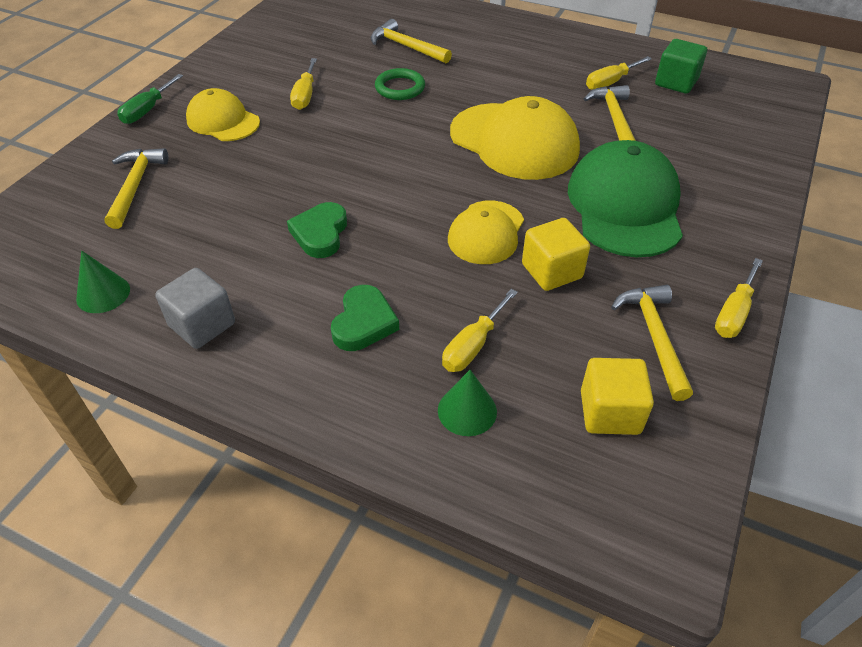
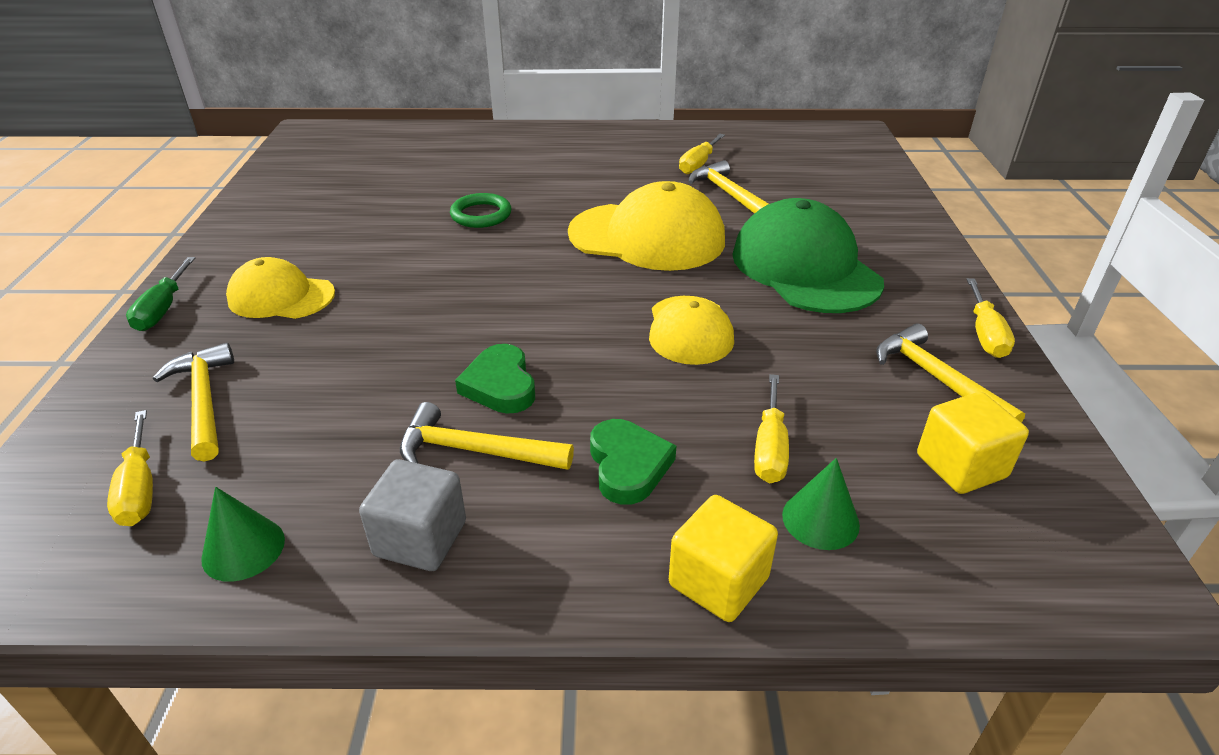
camera: 25 degrees left, 10 degrees down
yellow screwdriver [290,58,317,110] -> yellow screwdriver moved to [107,410,153,526]
yellow hammer [371,19,452,64] -> yellow hammer moved to [400,402,574,470]
yellow cube [522,218,590,291] -> yellow cube moved to [669,495,778,622]
green cube [655,39,707,94] -> none

